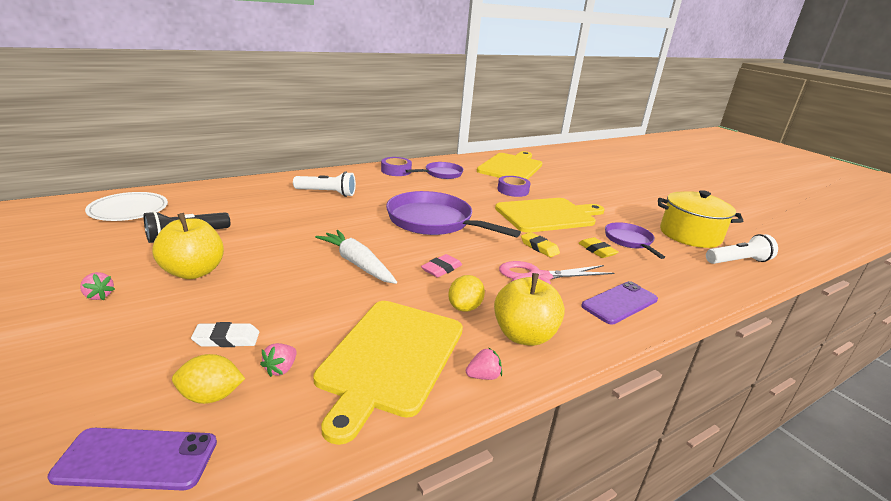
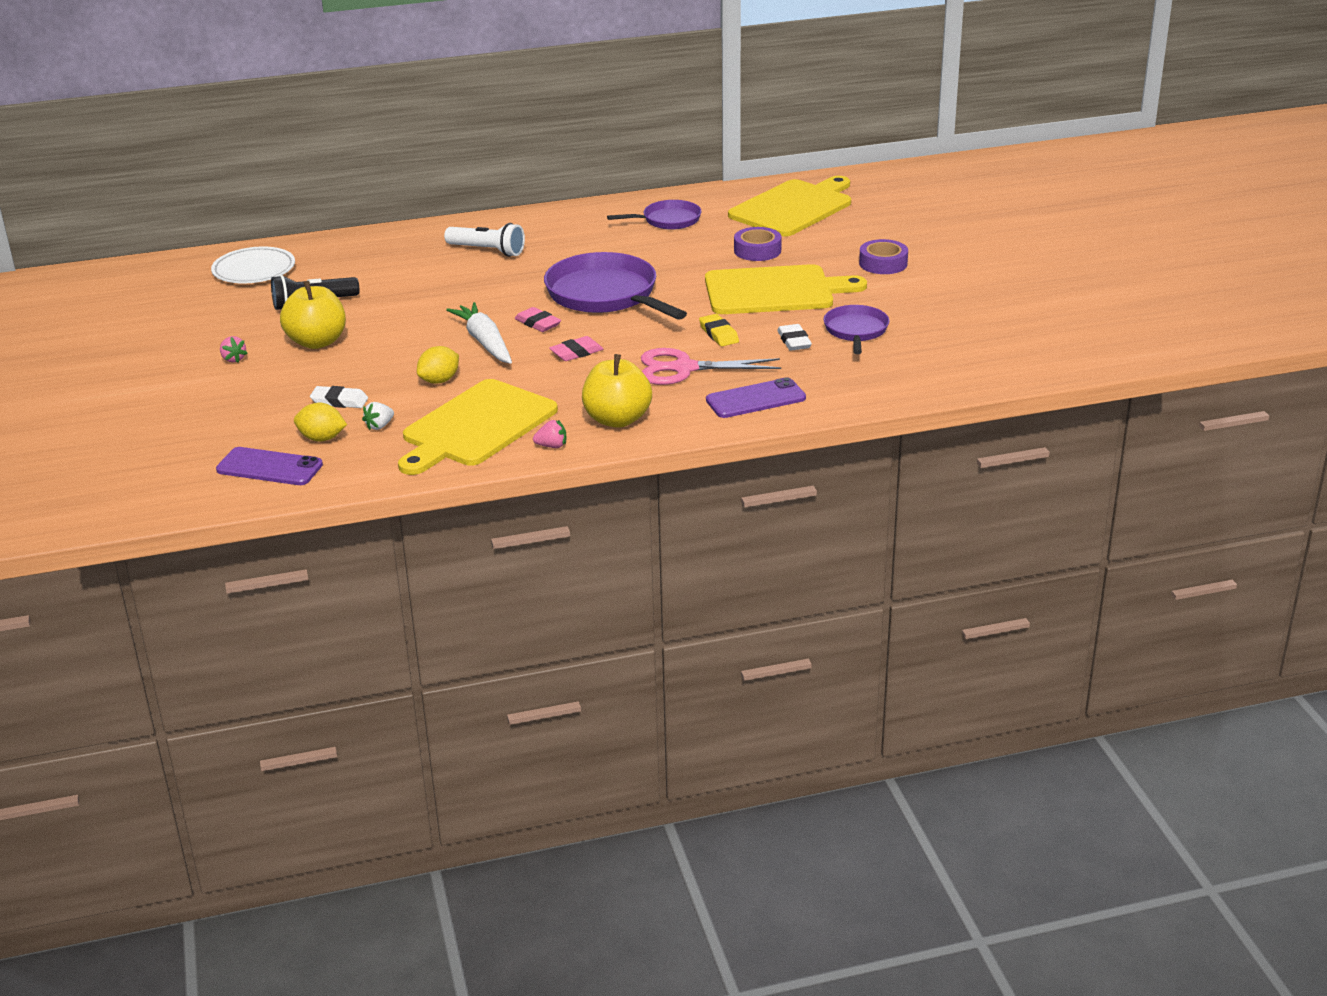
camera: 20 degrees right, 5 degrees up
pink strawberry [260,343,297,377] -> white strawberry [362,402,394,430]
purple tape [381,157,412,176] -> purple tape moved to [859,239,908,274]
yellow lemon [448,275,485,312] -> yellow lemon moved to [417,346,459,384]
yellow eraser [579,237,619,258] -> white eraser [777,324,812,351]
yellow pot [658,190,743,248] -> none
white flashlight [706,234,778,264] -> none
none -> pink eraser [515,307,561,332]

